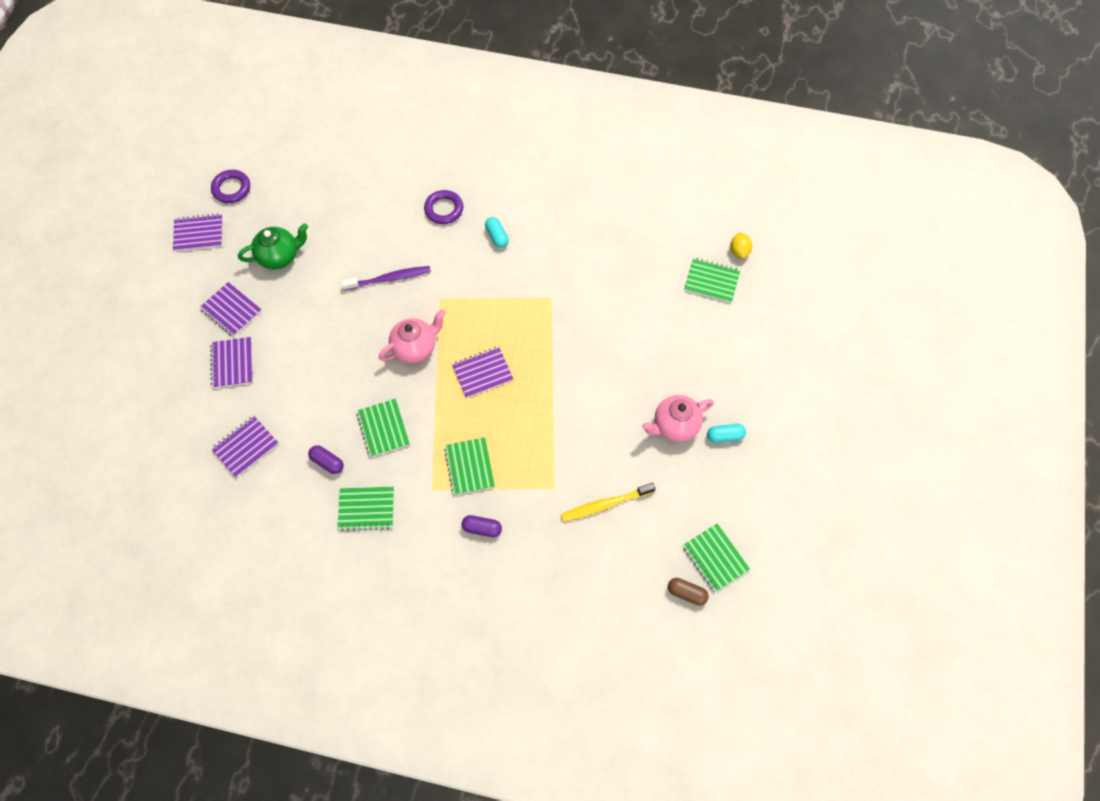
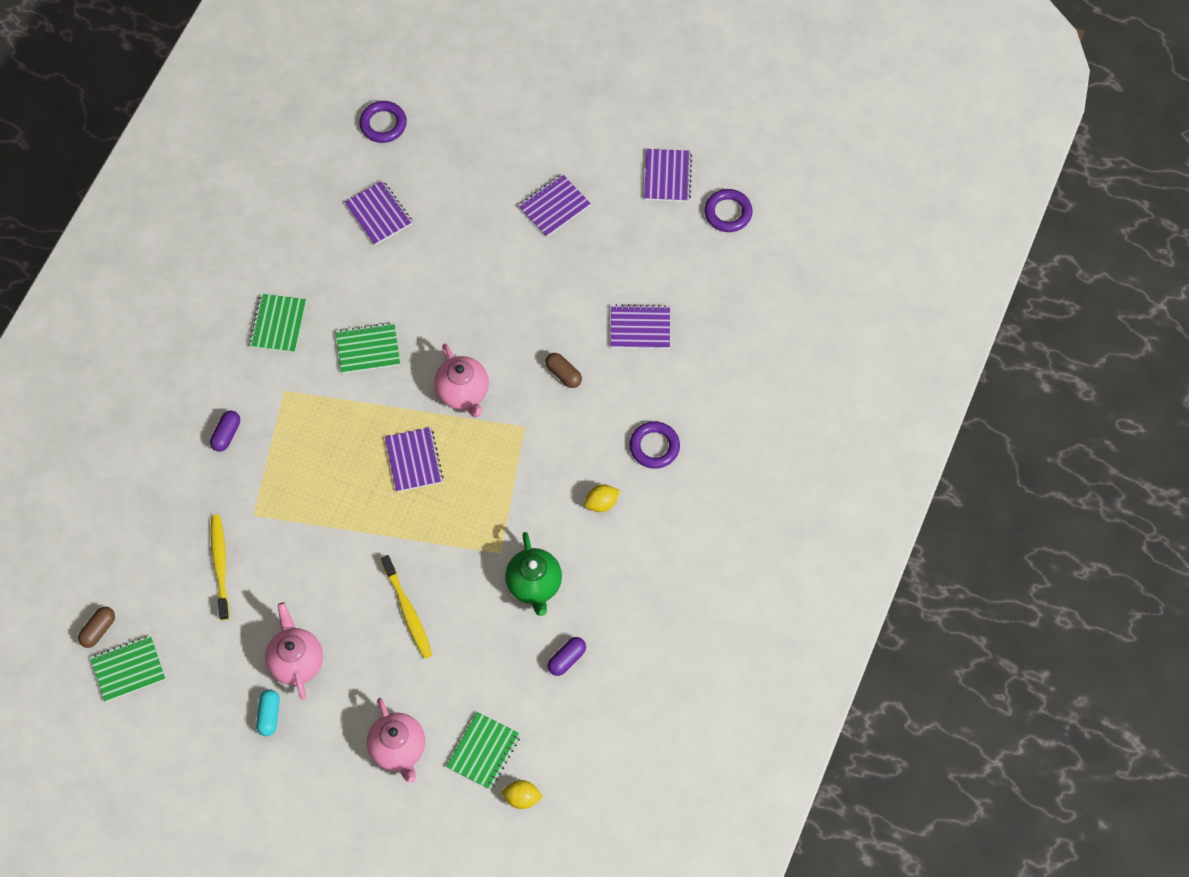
camera: 100 degrees right, 0 degrees up
purple notebook [210,337,253,388] -> purple notebook moved to [611,304,670,349]
green teapot [238,223,308,269] -> green teapot moved to [505,532,562,616]
purple capsule [308,445,344,474] -> purple capsule moved to [548,637,586,676]
purple toothbrush [342,266,431,290] -> brown capsule [545,353,582,388]
green notebook [444,437,495,495] -> none
turquoise capsule [485,217,509,248] -> yellow lemon [584,485,620,512]
none -> purple ring [359,101,407,143]
none -> pink teapot [367,698,425,783]
none -> yellow toothbrush [381,555,432,659]

